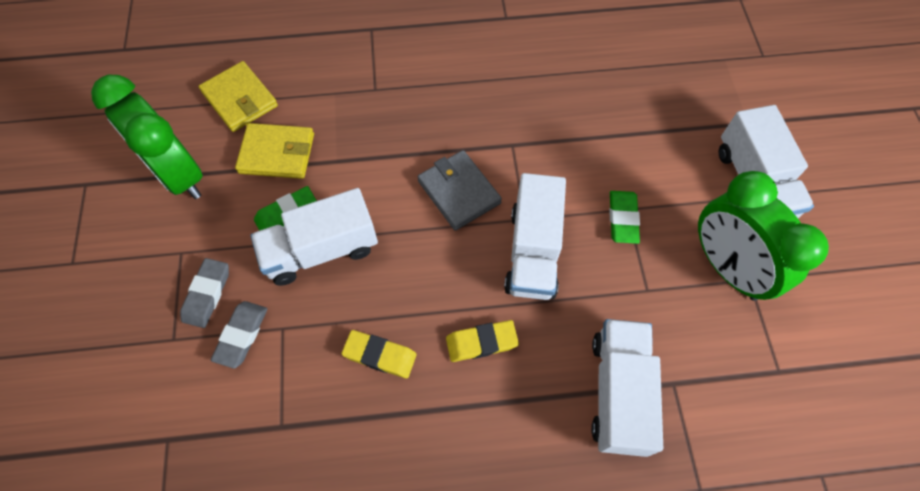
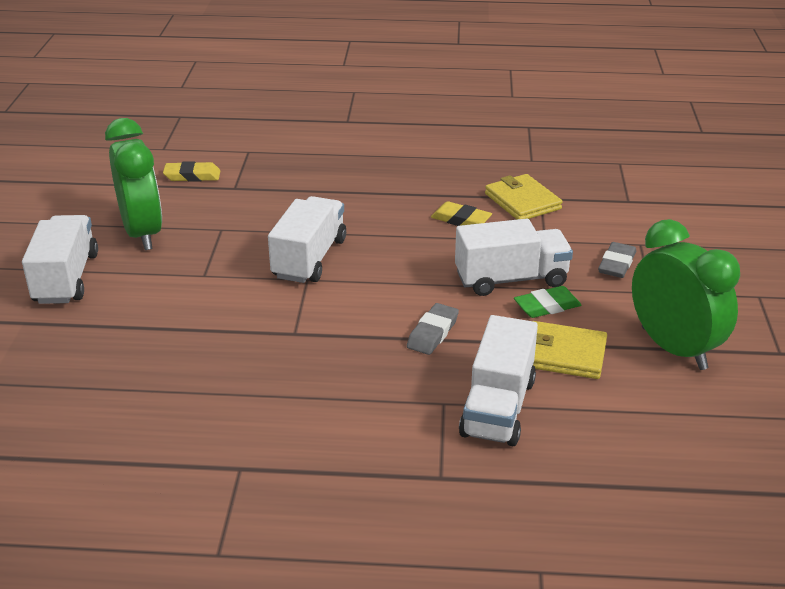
camera: 170 degrees left, 30 degrees down
yellow wallet [199,61,278,132] -> yellow wallet moved to [485,174,563,220]
grey eraser [211,301,267,369] -> grey eraser moved to [407,303,459,355]
grey wallet [417,150,502,231] -> none
yellow eraser [446,320,519,362] -> yellow eraser moved to [163,161,220,182]
white truck [591,319,663,457] -> white truck moved to [459,315,538,446]
green eraser [609,191,640,244] -> none

